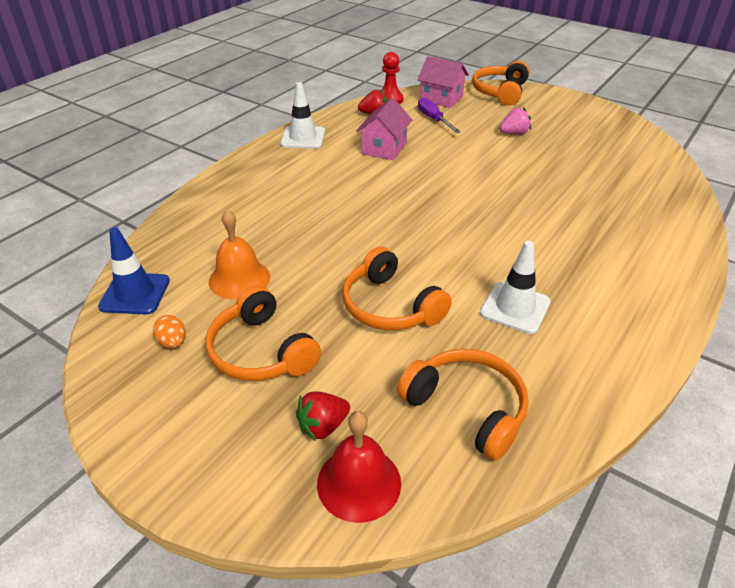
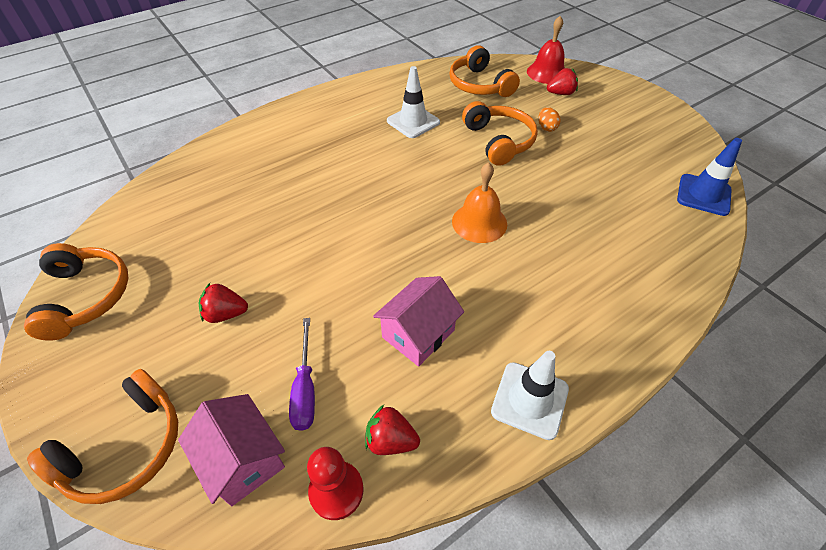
camera: 160 degrees left, 10 degrees up
orange egg [153,315,186,348] -> orange egg moved to [538,107,561,132]
orange headphones [205,285,321,381] -> orange headphones moved to [24,243,129,341]
orange bell [209,209,270,300] -> orange bell moved to [452,162,507,243]
pink strawberry [500,107,531,135] -> red strawberry [199,283,248,323]

